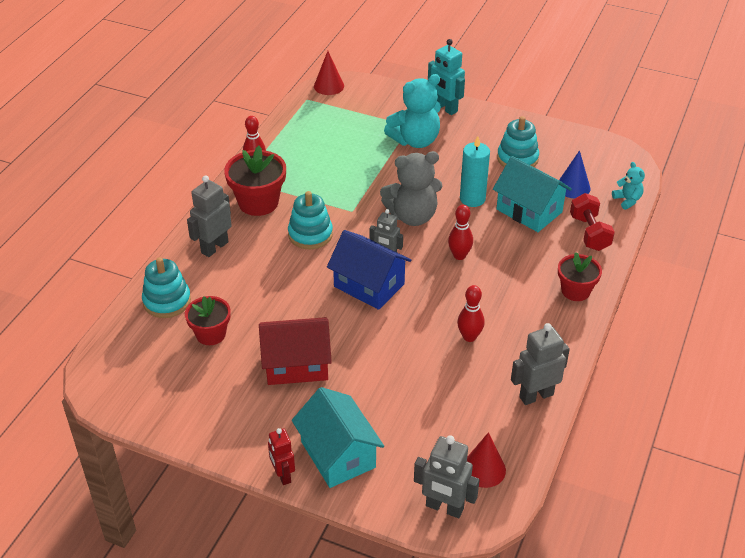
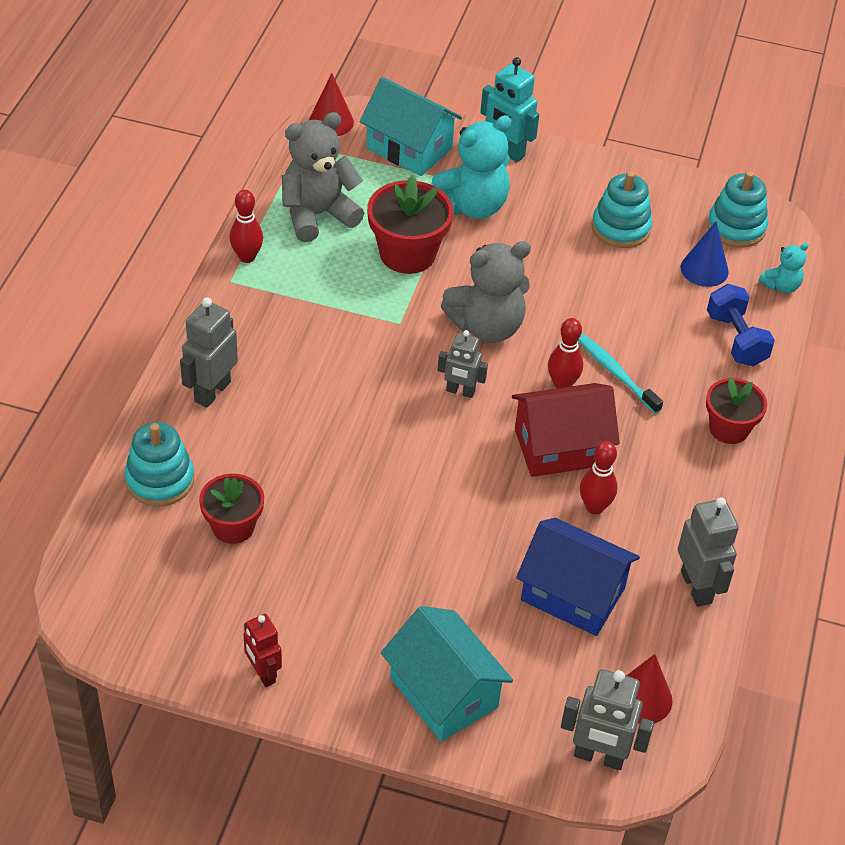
camera: 10 degrees left, 5 degrees up
red flower pot [224,146,286,216] -> red flower pot moved to [367,176,453,274]
red house [259,317,332,385] -> red house moved to [512,383,620,477]
red robot [268,428,295,485] -> red robot moved to [244,614,282,687]
turquoise stacking toy [288,191,333,249] -> turquoise stacking toy moved to [707,171,768,248]
blue house [327,230,411,310] -> blue house moved to [516,518,640,636]
turquoise candle [460,136,490,207] -> none
turquoise house [493,156,572,232] -> turquoise house moved to [360,77,462,176]
grey robot [511,323,570,405] -> grey robot turned 105 degrees clockwise [678,497,739,607]
red dumbbell [570,193,615,251] -> blue dumbbell [707,284,775,366]
turquoise teddy bear [612,162,645,210] -> turquoise teddy bear turned 90 degrees clockwise [759,243,809,293]
none -> grey teddy bear [282,112,364,242]
none -> turquoise toothbrush [578,333,663,414]

